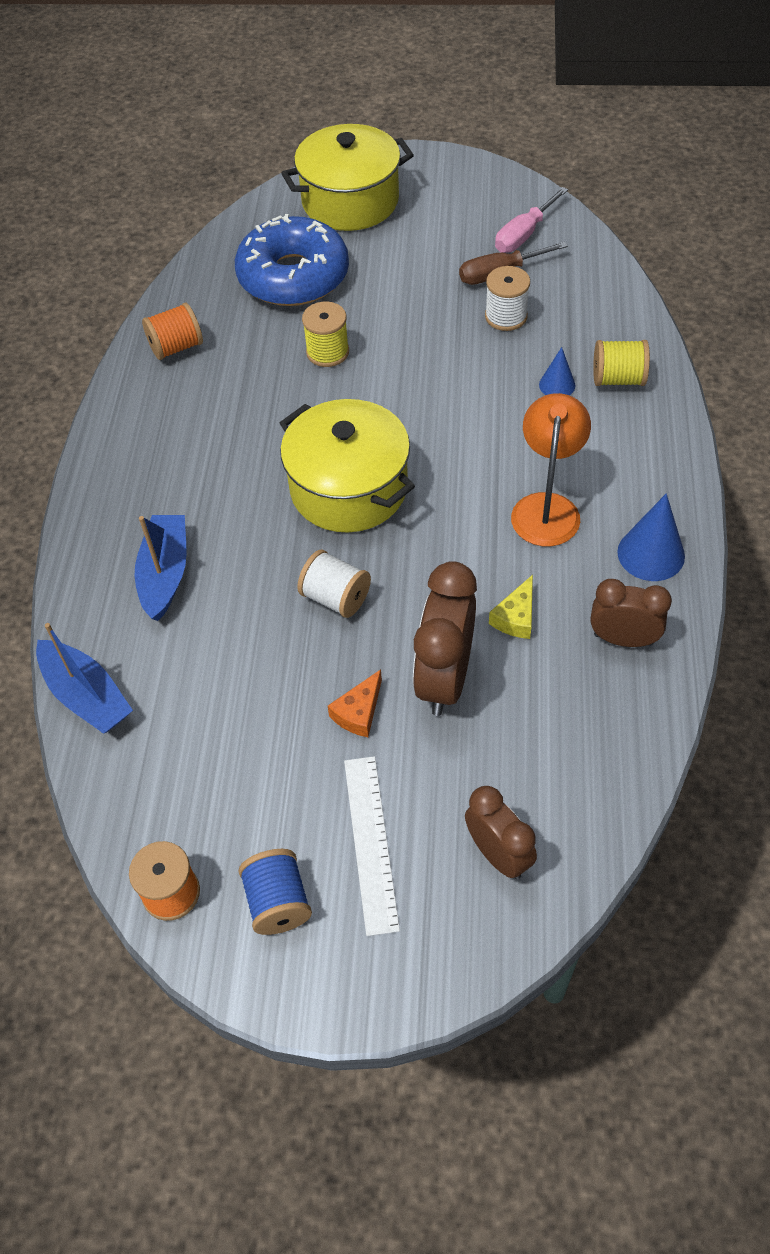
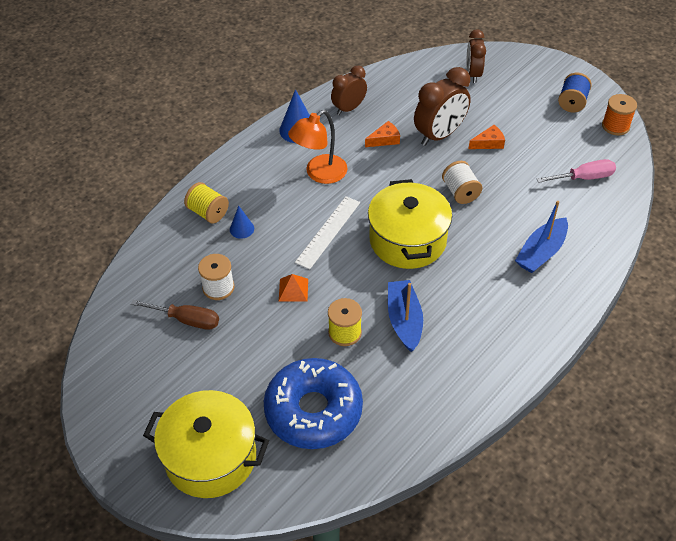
camera: 145 degrees left, 5 degrees down
blue boat [36,623,133,734] -> blue boat moved to [388,280,423,352]
orange spool [142,303,203,360] -> none
white ruler [344,756,400,936] -> white ruler moved to [295,196,360,270]
yellow cheese [489,575,533,639] -> orange cheese [365,121,400,147]
pink screwdriver [495,187,568,253] -> pink screwdriver moved to [537,159,616,183]
brown clock [591,579,672,647] -> brown clock turned 90 degrees clockwise [331,66,367,115]
none -> orange pyramid [279,274,308,302]

